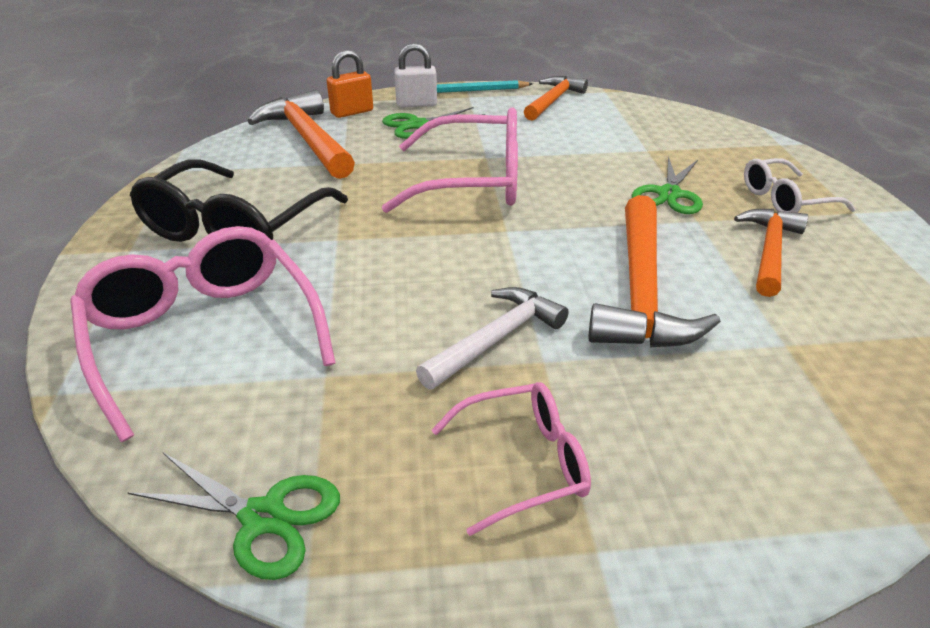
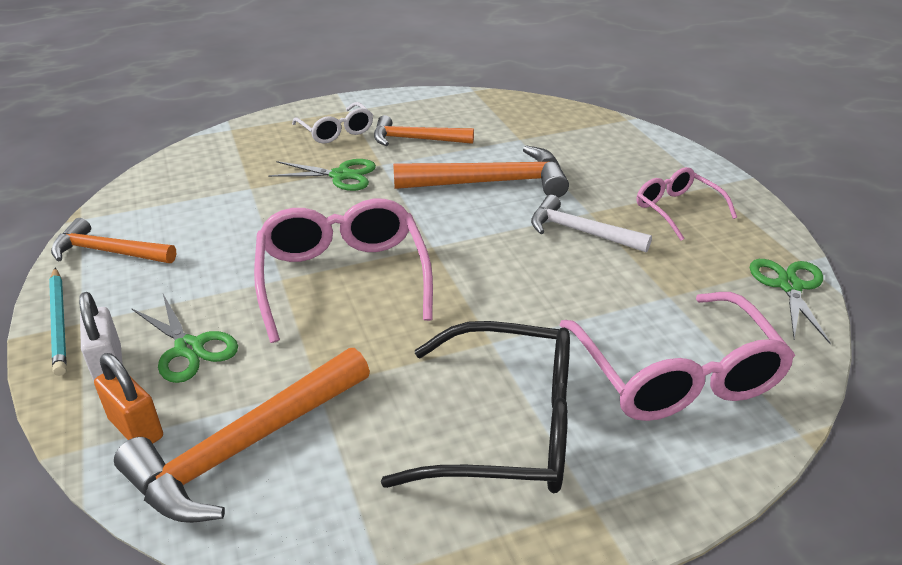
camera: 105 degrees left, 0 degrees up
pink glasses [70,226,336,442] -> pink glasses turned 60 degrees counterclockwise [560,292,795,421]

